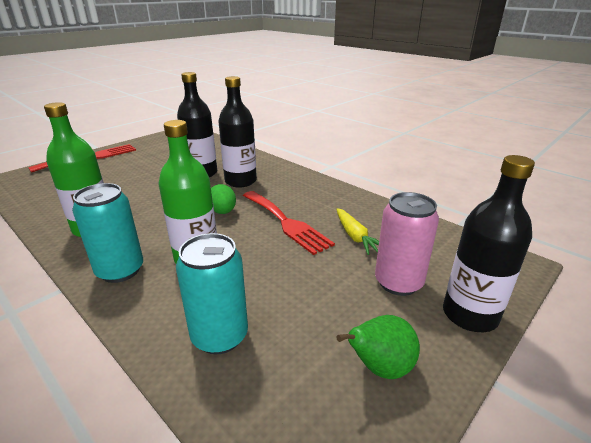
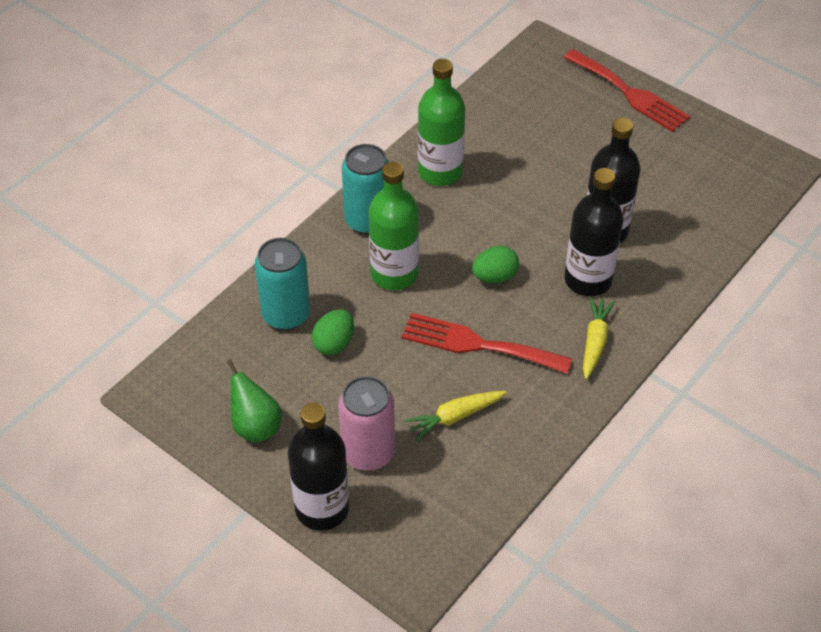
camera: 85 degrees right, 20 degrees up
red fork [243,191,335,255] -> red fork turned 60 degrees clockwise [402,313,572,374]
none -> green egg [312,309,354,355]
none -> yellow carrot [583,296,616,379]

